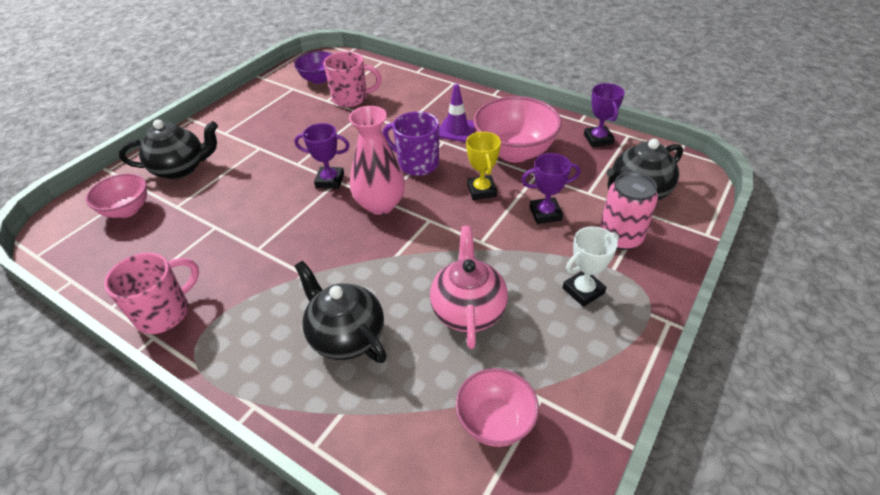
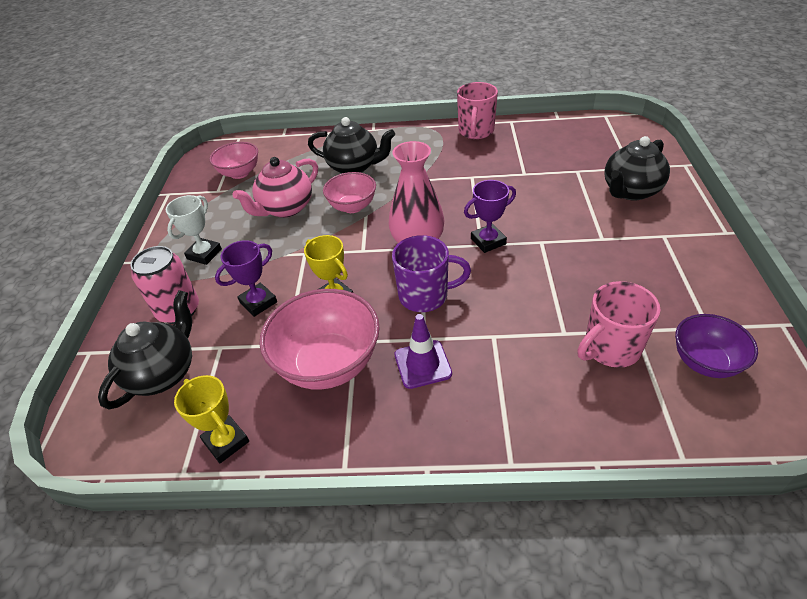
camera: 150 degrees right, 0 degrees up
pink bowl [86,173,147,218] -> pink bowl moved to [323,172,376,213]
pink teapot [430,226,508,349] -> pink teapot turned 75 degrees clockwise [232,157,318,218]
purple trophy [584,83,625,147] -> yellow trophy [174,375,249,463]

